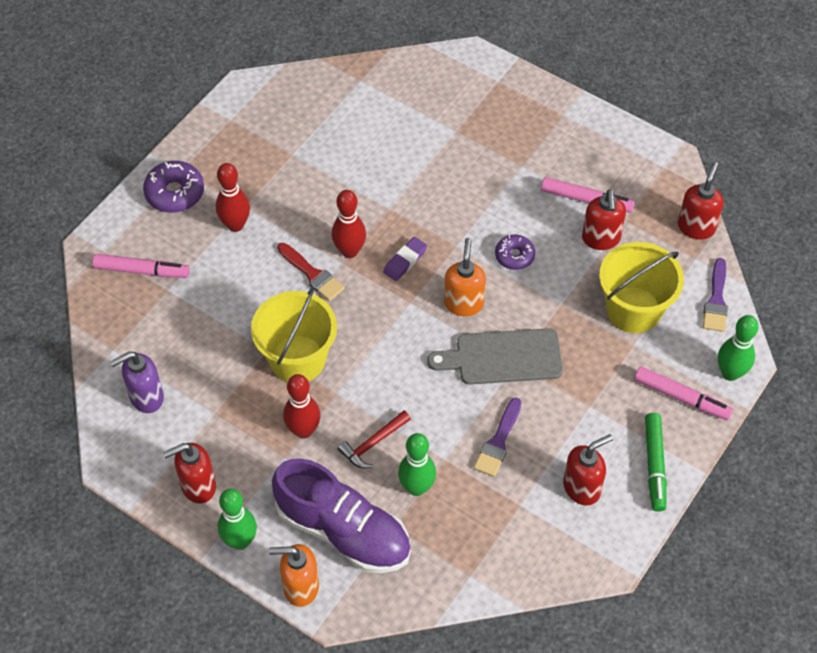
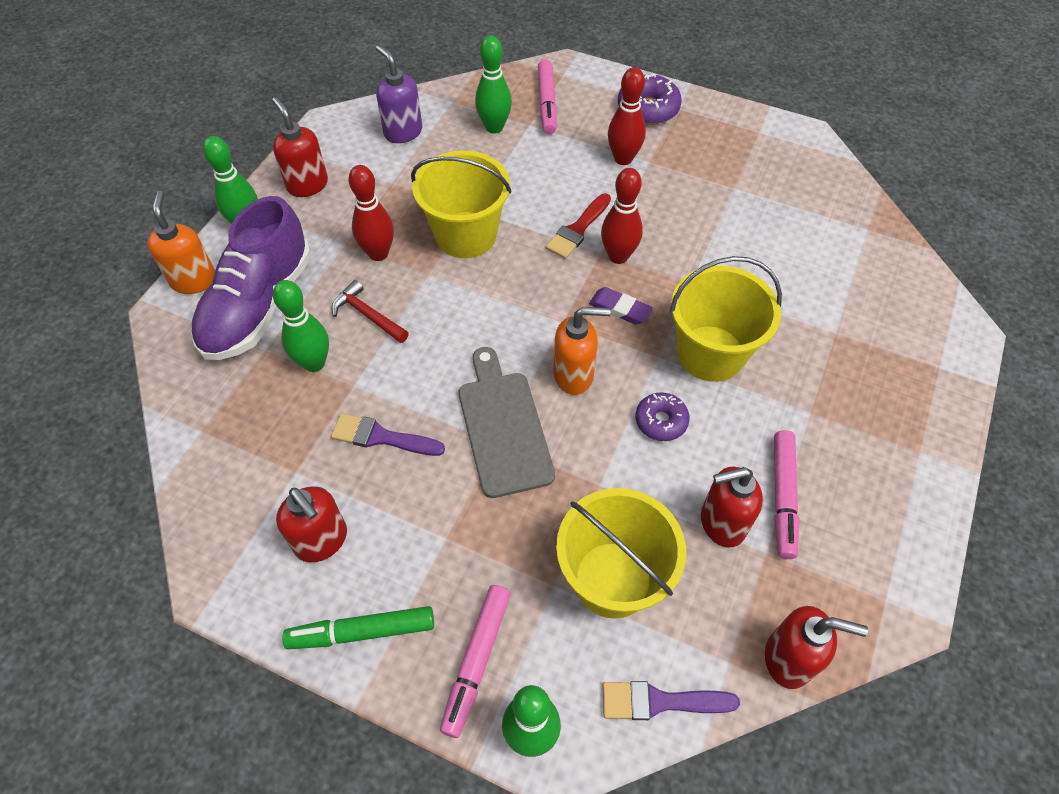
camera: 80 degrees right, 0 degrees up
none -> green bowling pin [475,35,512,134]
none -> yellow bucket [670,256,782,382]

